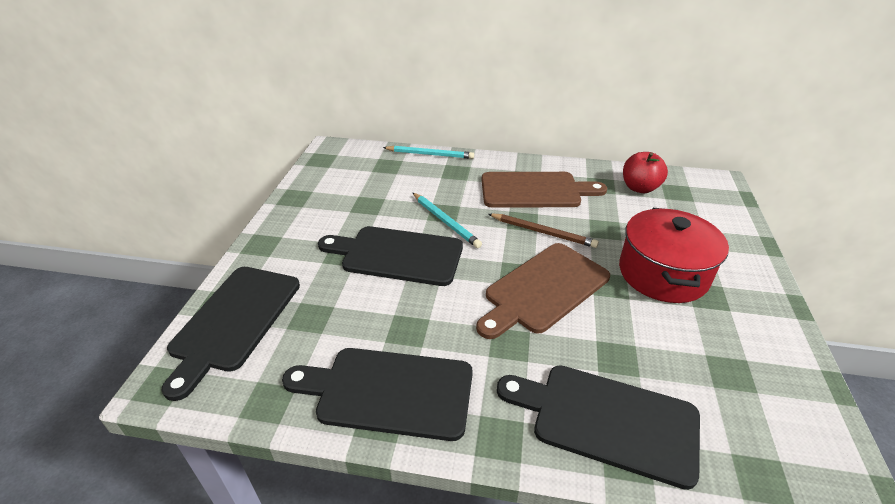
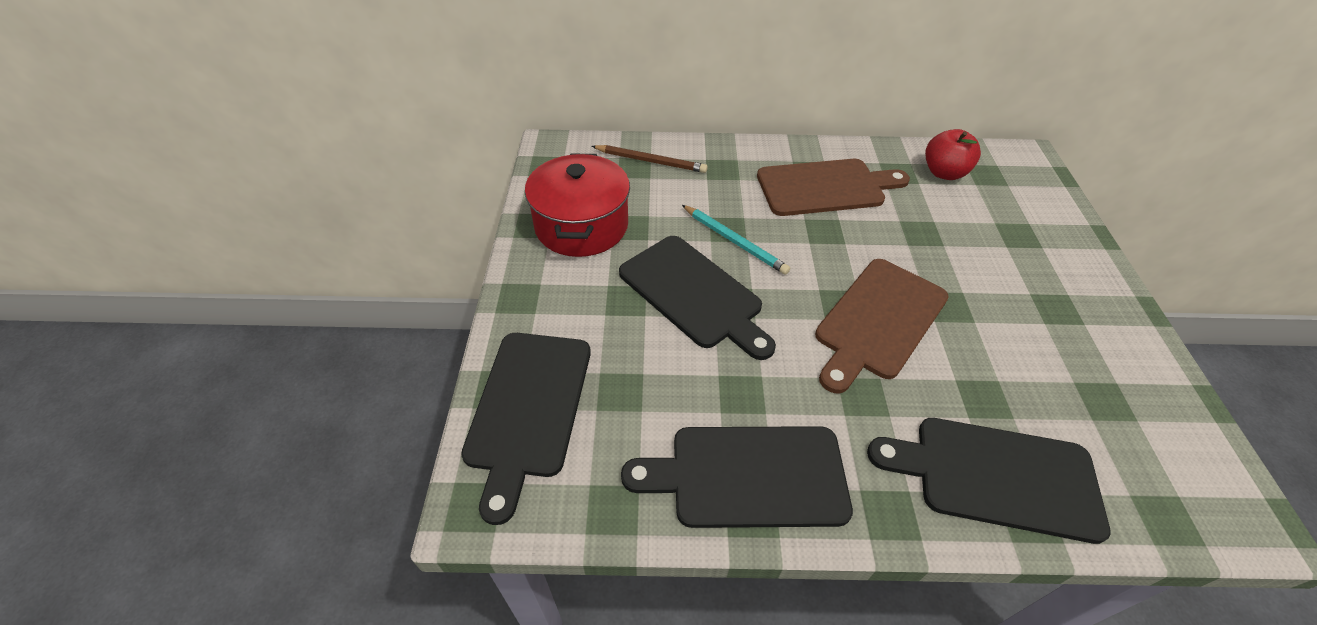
camera: 10 degrees left, 10 degrees up
black cutting board [318,226,463,286] -> black cutting board turned 135 degrees counterclockwise [619,236,776,360]
turquoise pencil [383,146,474,159] -> none
brown pencil [488,214,599,248] -> brown pencil moved to [591,145,708,173]
red pot [619,208,729,303] -> red pot moved to [525,153,630,257]

